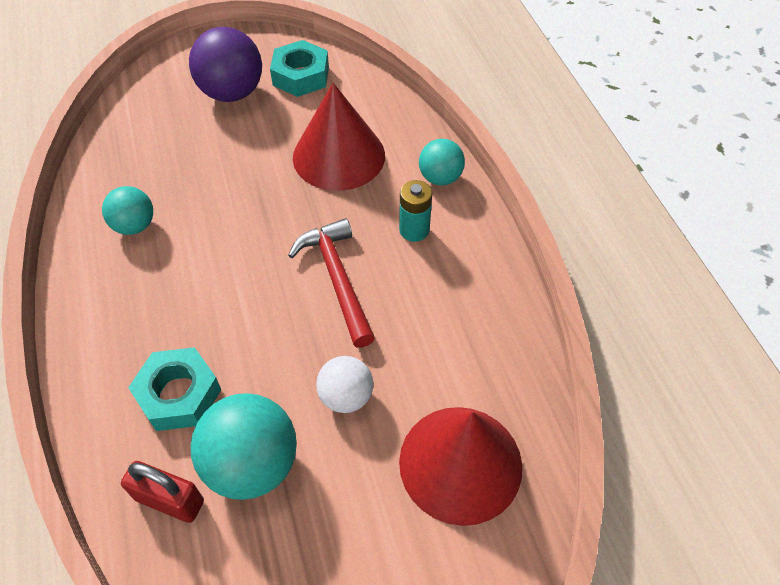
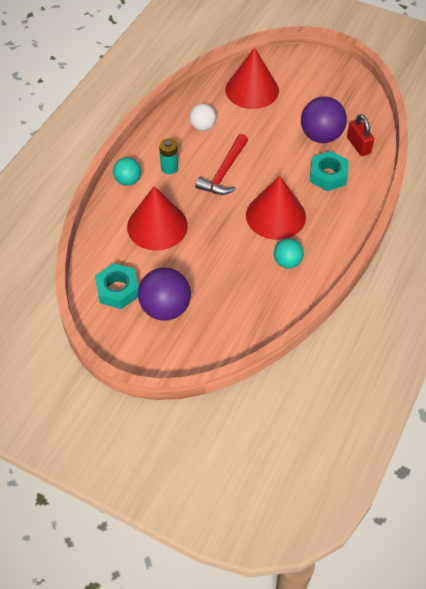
camera: 135 degrees left, 0 degrees up
turquoise ball [190,393,297,500] -> purple ball [301,97,347,143]
white ball [316,356,373,413] -> white ball moved to [190,104,216,131]
none -> red cone [246,176,306,240]

